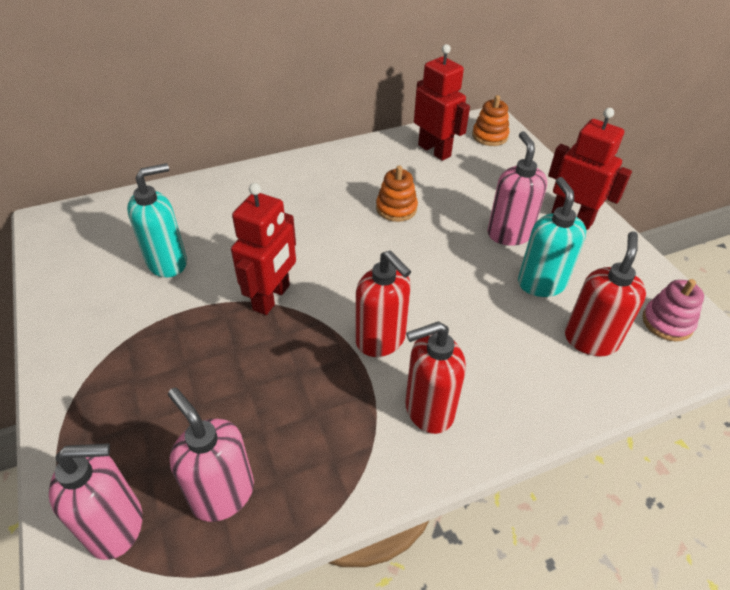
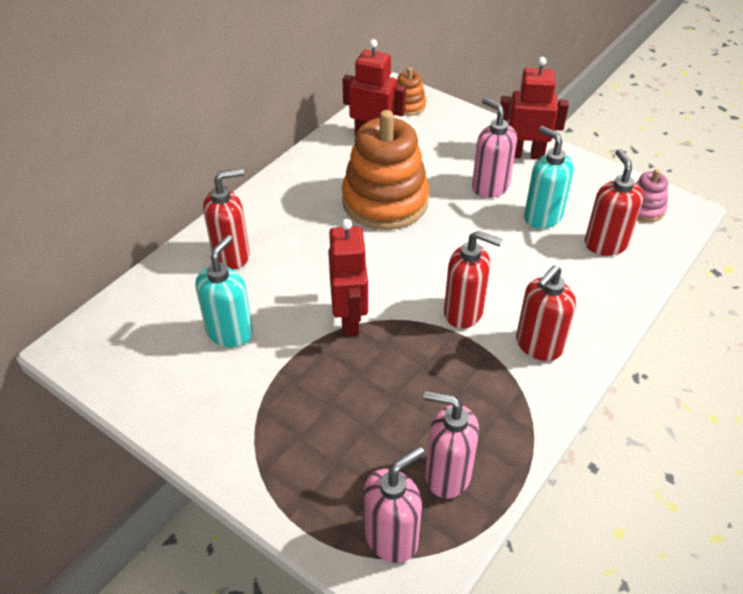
camera: 30 degrees left, 0 degrees up
orange stacking toy [376,166,418,222] -> orange stacking toy [342,110,429,230], size x2.17
none -> red soap dispenser [203,168,250,269]

